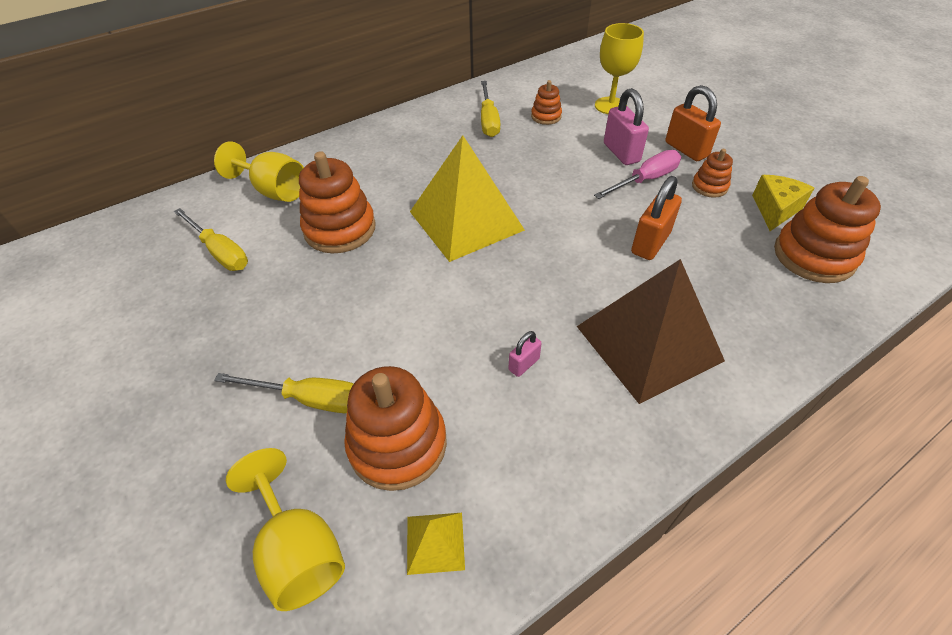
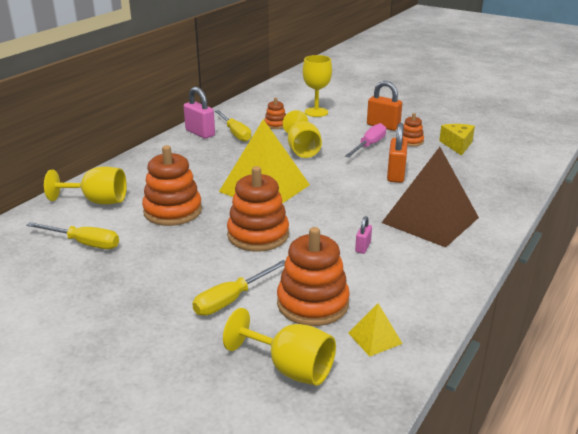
camera: 25 degrees left, 20 degrees down
yellow screwdriver [214,373,353,413] -> yellow screwdriver turned 150 degrees clockwise [192,260,285,316]
pink padlock [604,88,649,165] -> pink padlock moved to [184,87,215,139]
orange stacking toy [774,176,881,283] -> orange stacking toy moved to [227,166,289,252]
none -> yellow goblet [283,110,322,158]

